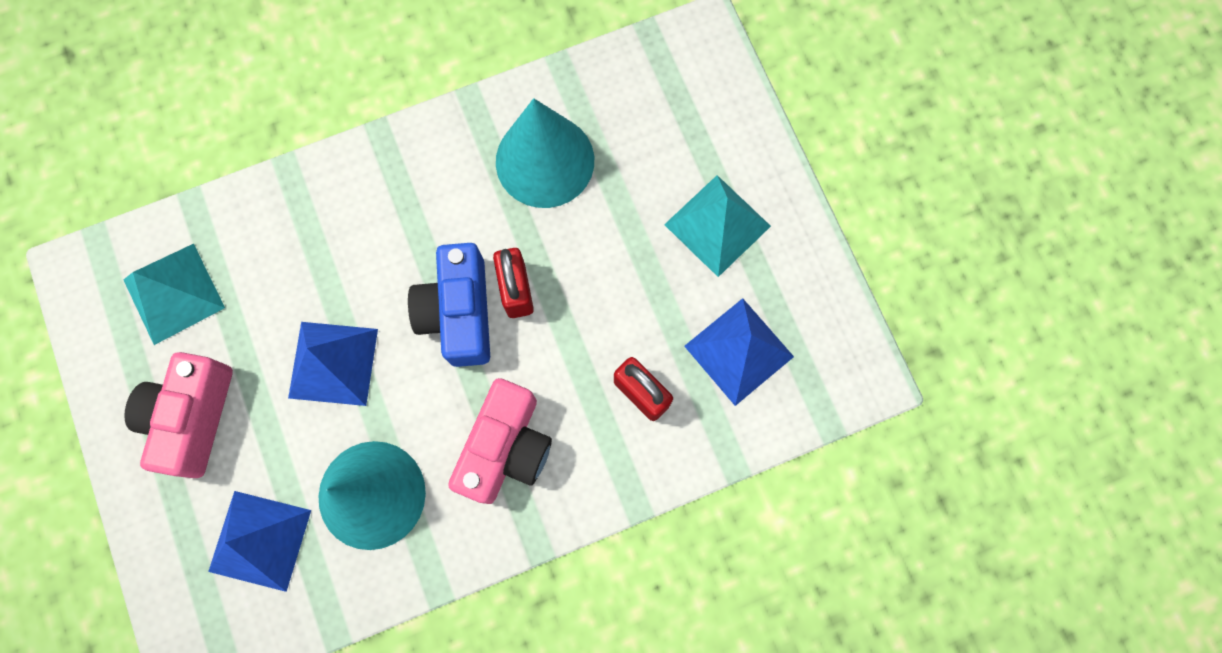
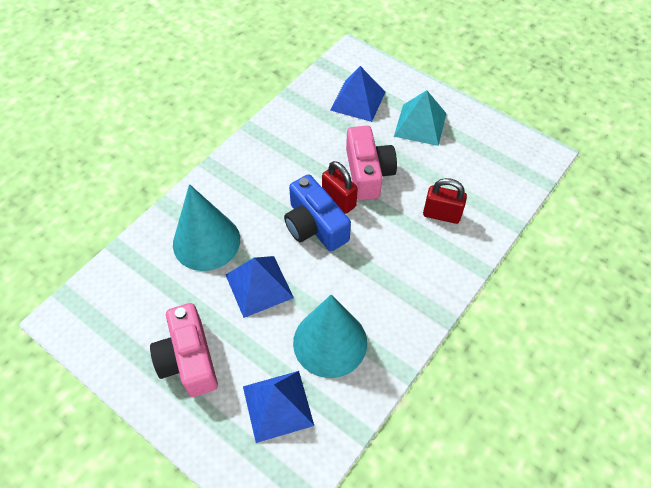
camera: 30 degrees left, 20 degrees down
turquoise pyramid [124,244,225,345] -> none
pink camera [448,378,552,504] -> pink camera moved to [346,126,397,200]
turquoise cone [496,98,594,208] -> turquoise cone moved to [173,184,240,271]
blue pyramid [684,298,794,406] -> blue pyramid moved to [330,66,385,122]

